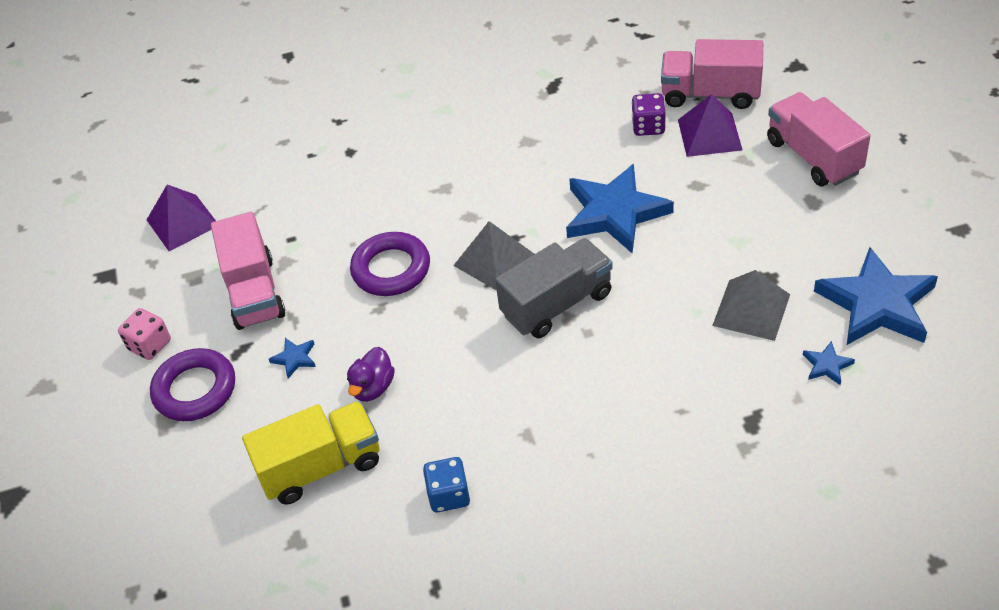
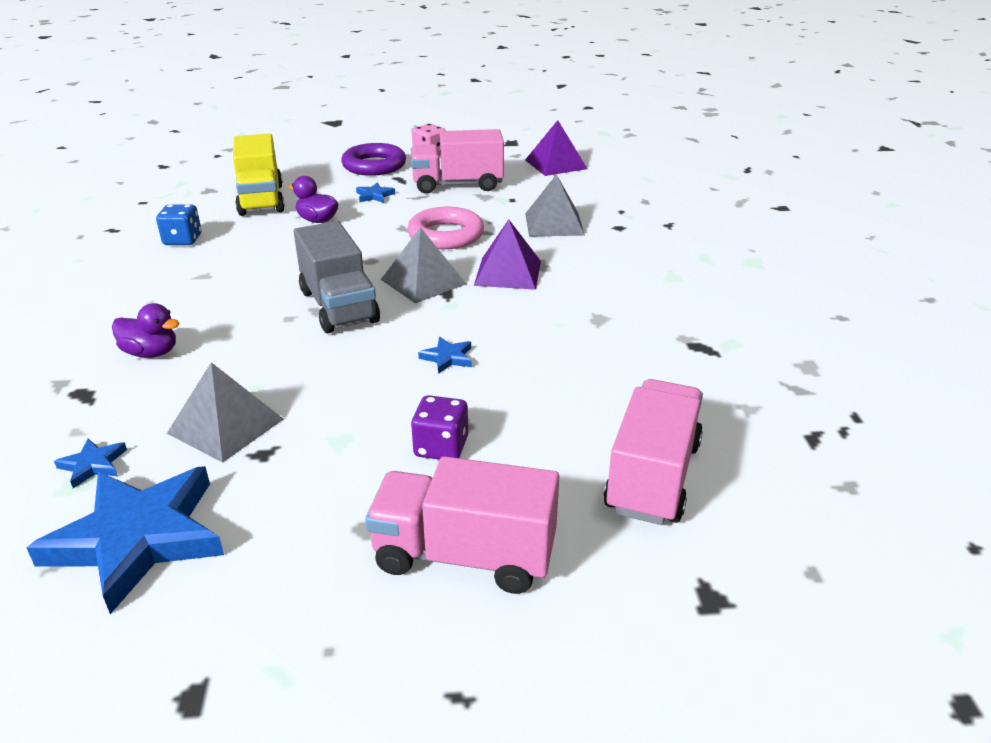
camera: 95 degrees right, 15 degrees down
purple ring [350,232,430,296] -> pink ring [407,207,484,249]
blue star [566,164,674,253] -> blue star [418,337,472,374], size x0.41
purple dice [632,93,666,136] -> purple dice moved to [411,395,468,460]
purple pyramid [678,94,743,157] -> purple pyramid moved to [474,219,541,290]
pink truck [767,92,871,186] -> pink truck turned 150 degrees counterclockwise [365,456,559,594]
none -> purple duck [112,303,179,358]
none -> grey pyramid [525,174,585,237]

